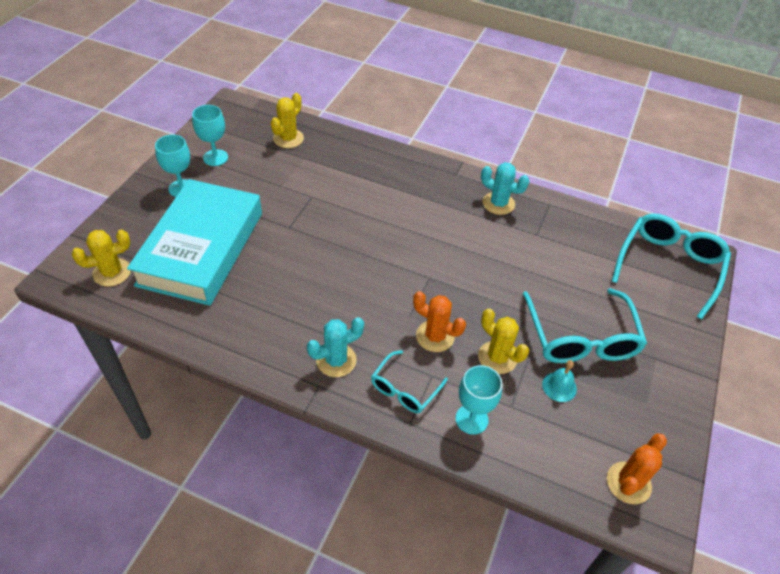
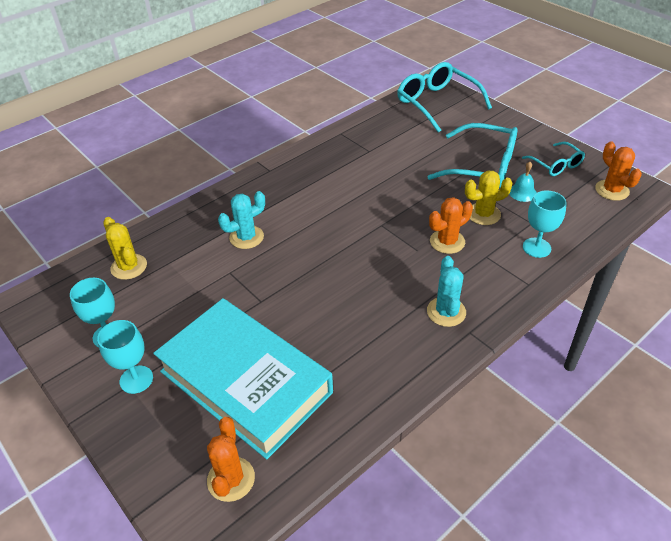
camera: 60 degrees left, 5 degrees down
yellow cactus [72,230,131,286] -> orange cactus [207,417,255,502]
turquoise glasses [371,350,448,413] -> turquoise glasses moved to [522,142,585,176]
turquoise cactus [481,162,529,215] -> turquoise cactus moved to [218,191,265,249]

